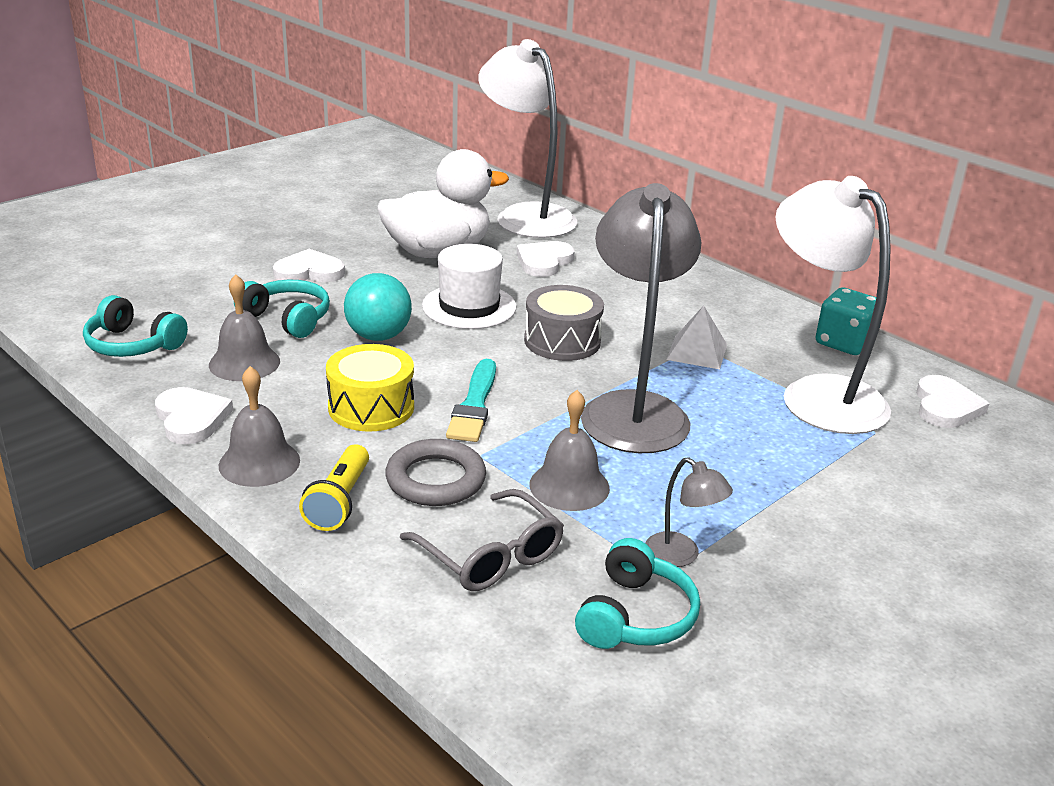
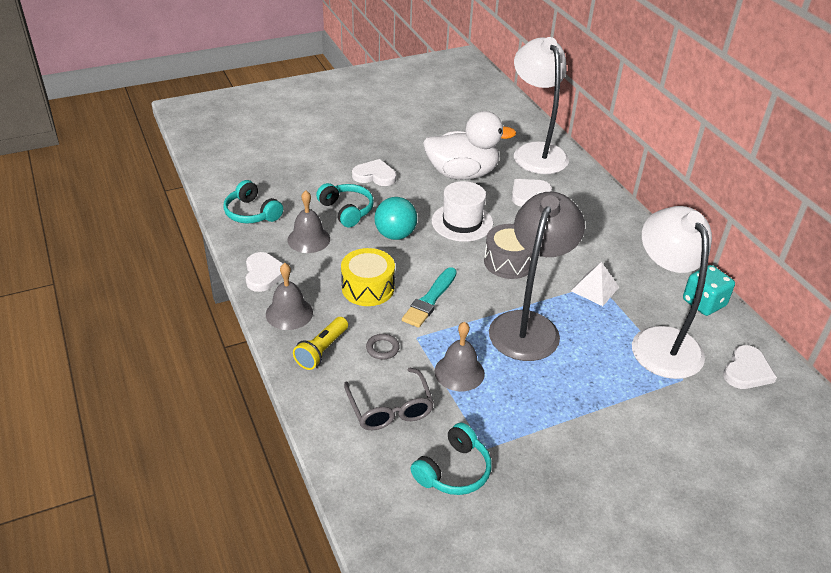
camera: 20 degrees right, 10 degrees up
grey ring [385,439,486,506] -> grey ring [366,334,400,360], size x0.55
grey lamp [646,457,733,567] -> none

